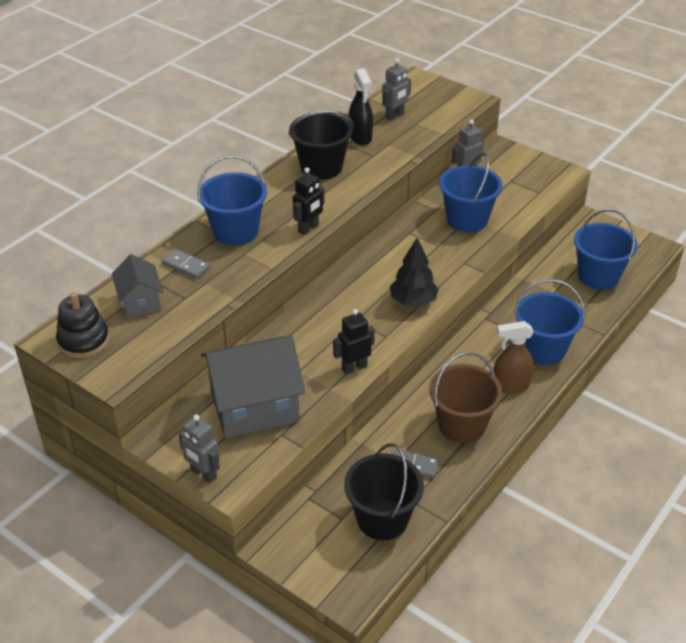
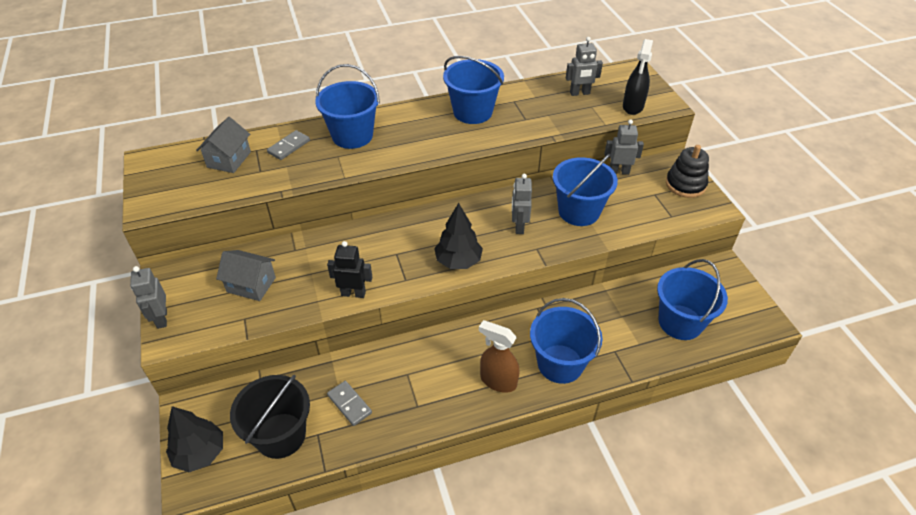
camera: 35 degrees right, 5 degrees up
black stacking toy [56,292,109,358] -> black stacking toy moved to [666,145,709,198]
grey domino [162,249,210,279] -> grey domino turned 60 degrees clockwise [267,130,310,160]
grey house [201,336,305,438] -> grey house [216,250,276,301], size x0.54
black bucket [288,110,354,180] -> blue bucket [443,56,504,124]
black robot [293,167,325,235] -> none
black spray bottle [349,68,373,145] -> black spray bottle moved to [623,39,653,115]
brown bucket [429,352,503,443] -> none
none -> black tree [166,406,223,472]
none -> grey robot [512,174,532,234]

